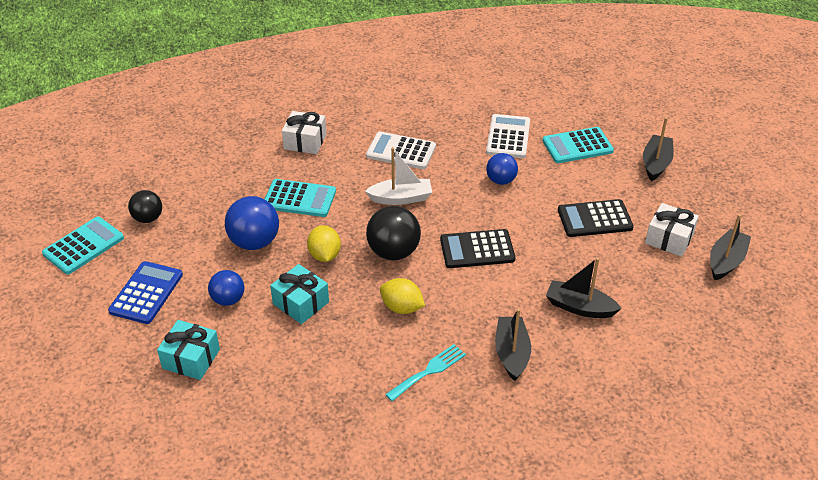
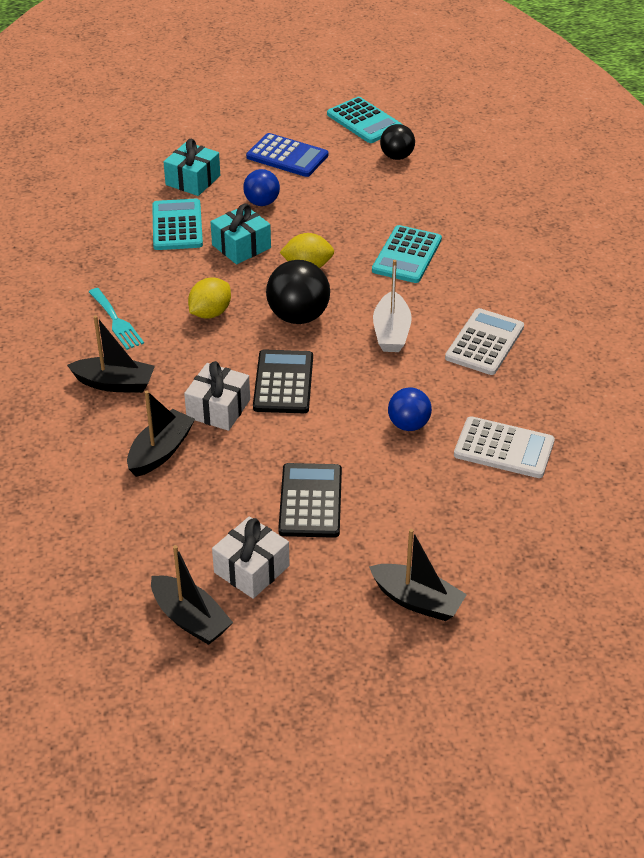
camera: 100 degrees right, 0 degrees up
blue ball [225,196,279,250] -> none
white gift [282,111,326,154] -> white gift moved to [184,361,250,431]
turquoise calculator [542,127,614,163] -> turquoise calculator moved to [152,199,203,250]

